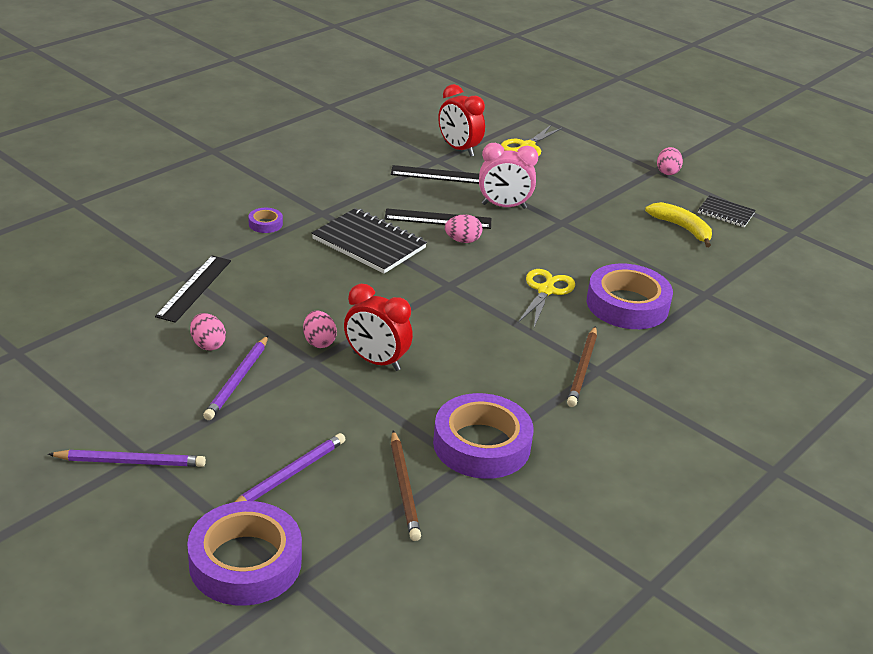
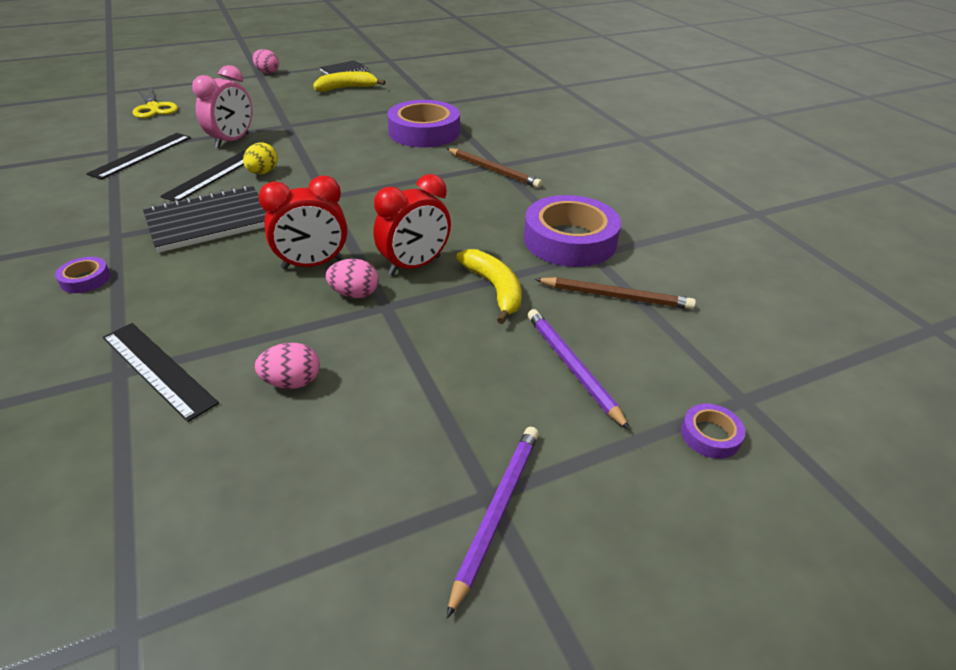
camera: 65 degrees left, 5 degrees up
purple tape [187,501,302,606] -> purple tape [681,404,745,459], size x0.43
purple pencil [203,336,268,420] -> none
red clock [438,84,485,157] -> red clock moved to [258,176,347,270]
pink egg [445,214,482,243] -> yellow egg [243,142,278,174]
yellow scissors [518,269,575,327] -> none
none -> yellow banana [456,249,522,324]

